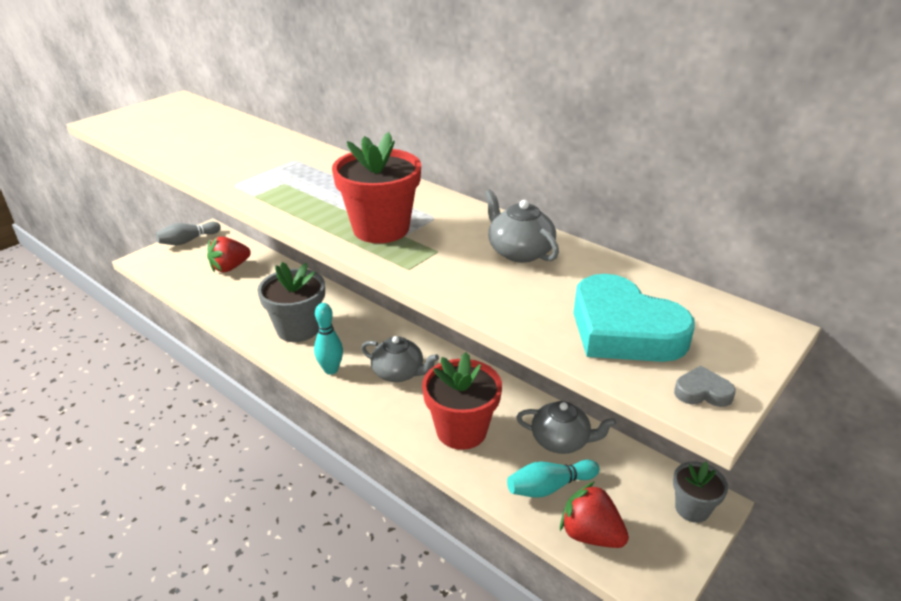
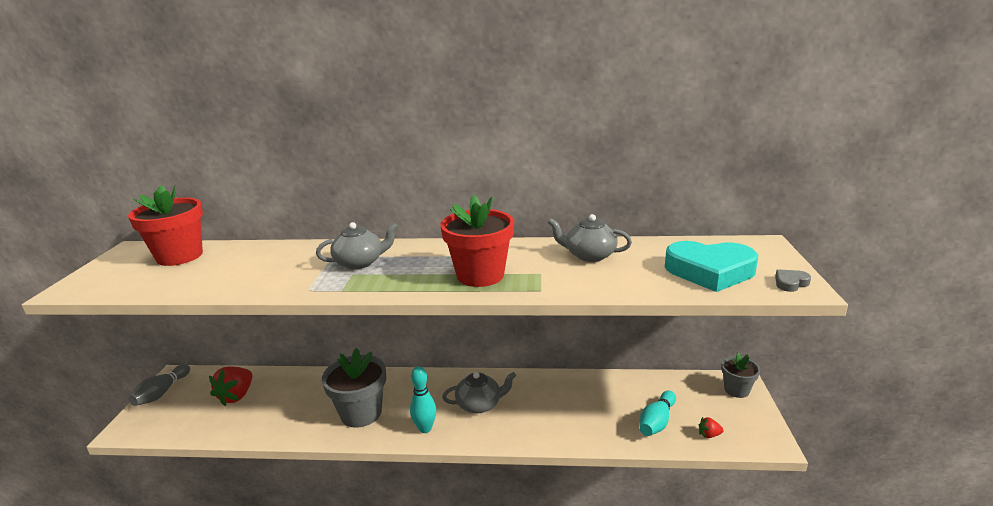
camera: 35 degrees left, 10 degrees down
red flower pot [422,352,502,450] -> red flower pot moved to [128,185,203,266]
grey teapot [516,401,616,454] -> grey teapot moved to [316,222,398,269]
red strawberry [560,482,629,548] -> red strawberry [699,417,724,438], size x0.48

